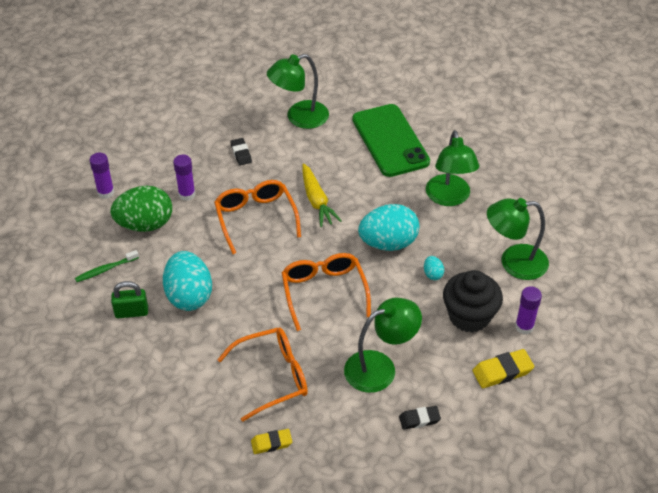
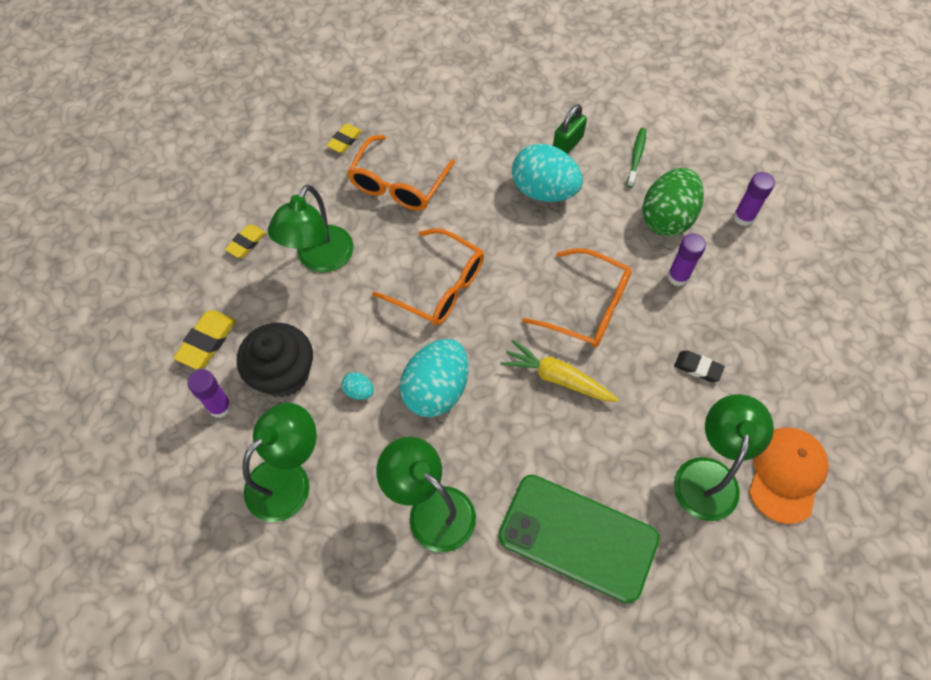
camera: 135 degrees right, 15 degrees up
black eraser [399,406,441,430] -> yellow eraser [225,225,266,258]
none -> orange cap [749,428,828,524]

